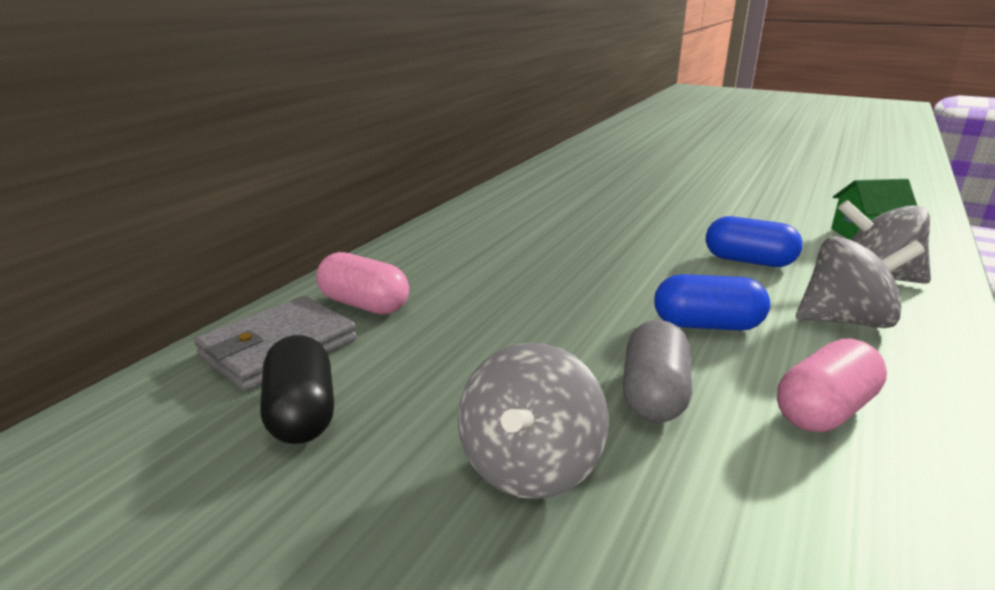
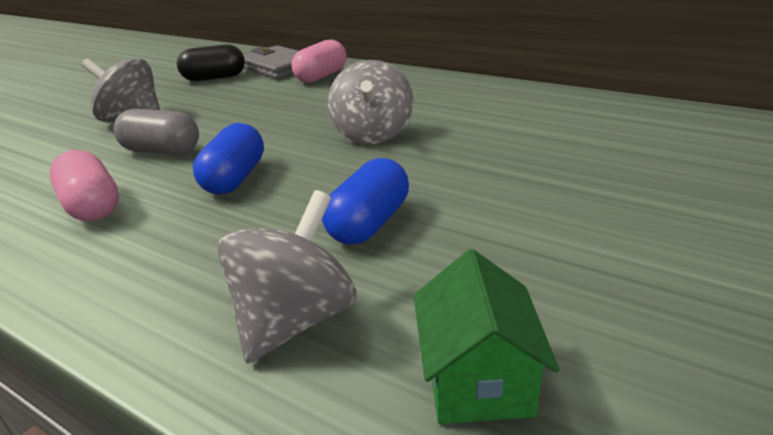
camera: 95 degrees right, 5 degrees up
grey spinning top [796,236,925,328] -> grey spinning top moved to [328,60,413,144]

